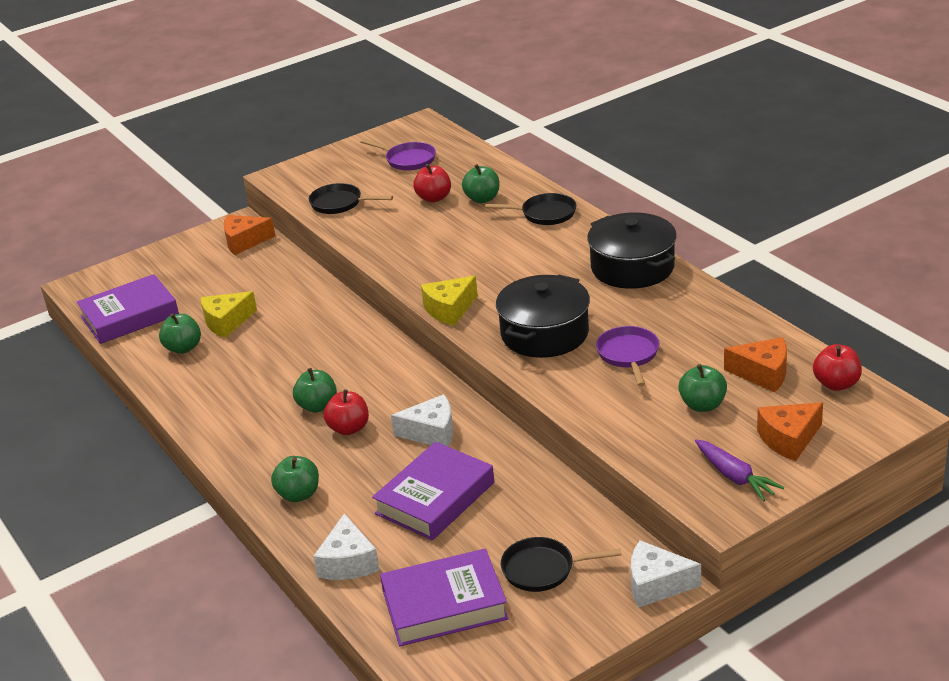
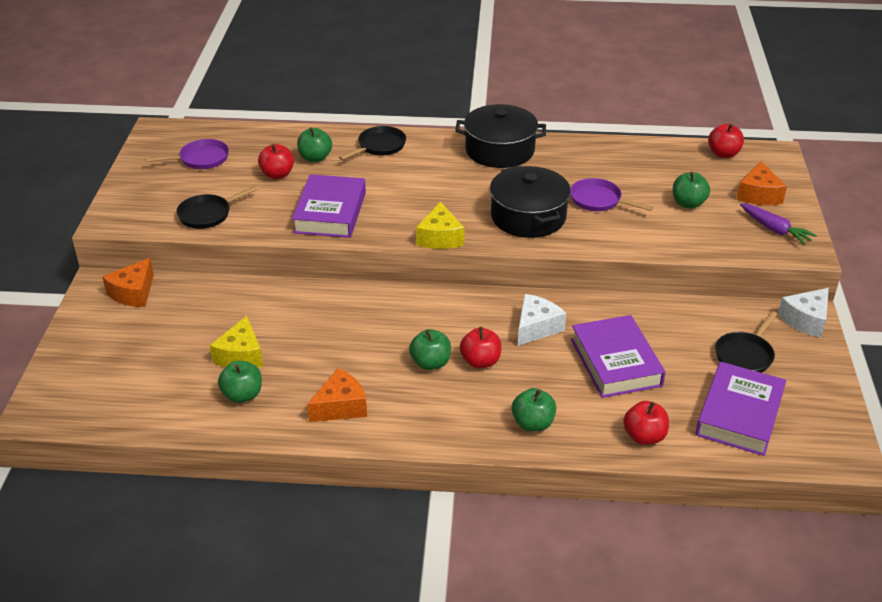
camera: 55 degrees left, 5 degrees up
purple book [77,274,179,344] -> purple book moved to [292,174,366,238]
white cheese [313,513,380,580] -> red apple [623,401,669,445]
purple carrot [695,439,784,501] -> purple carrot turned 45 degrees clockwise [740,203,817,245]
orange cheese [724,337,787,392] -> orange cheese moved to [307,368,367,422]

